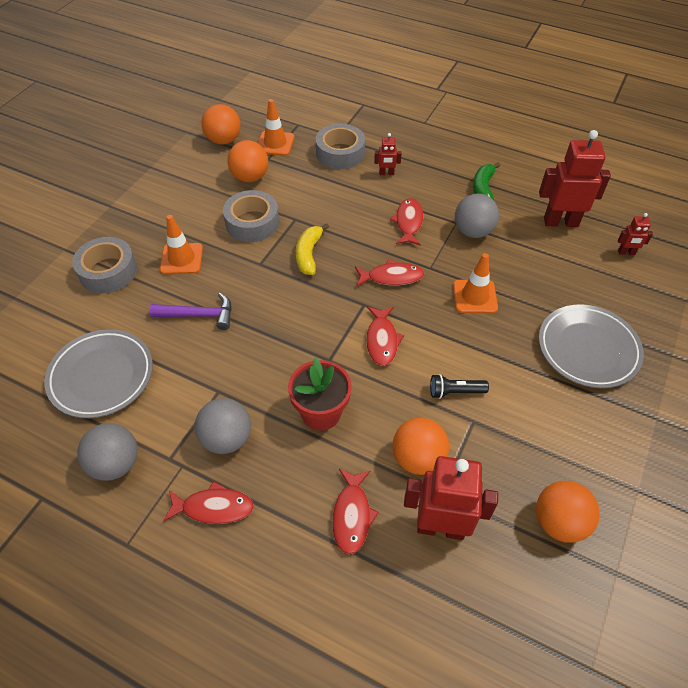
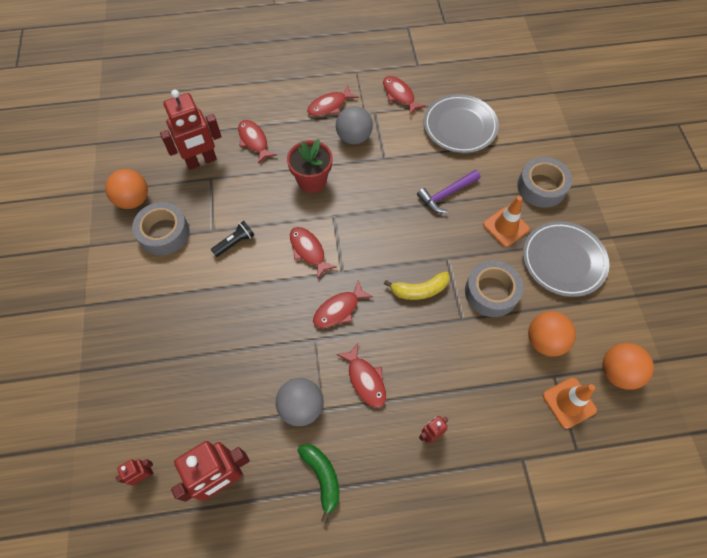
camera: 145 degrees right, 10 degrees up
grey ball [77,423,138,481] -> red fish [383,76,426,115]
yellow banana [296,223,329,275] -> yellow banana turned 105 degrees clockwise [384,272,450,300]
grey tape [316,124,365,169] -> grey tape moved to [132,202,189,255]
orange ball [392,418,449,475] -> none
orange traffic cone [453,253,498,313] -> none
grey plate [539,304,644,388] -> grey plate moved to [523,221,609,297]

